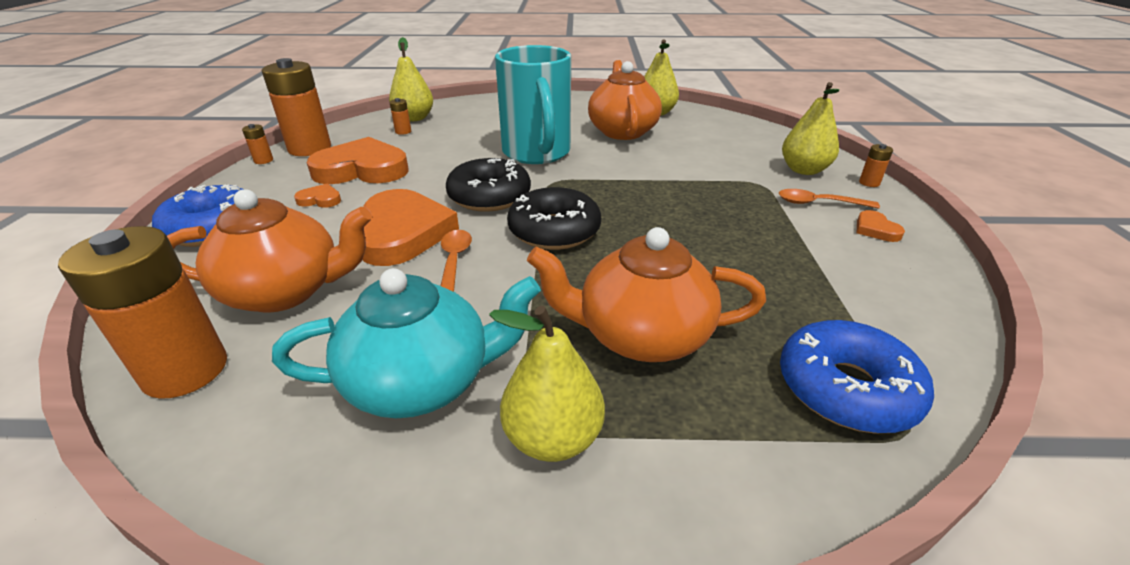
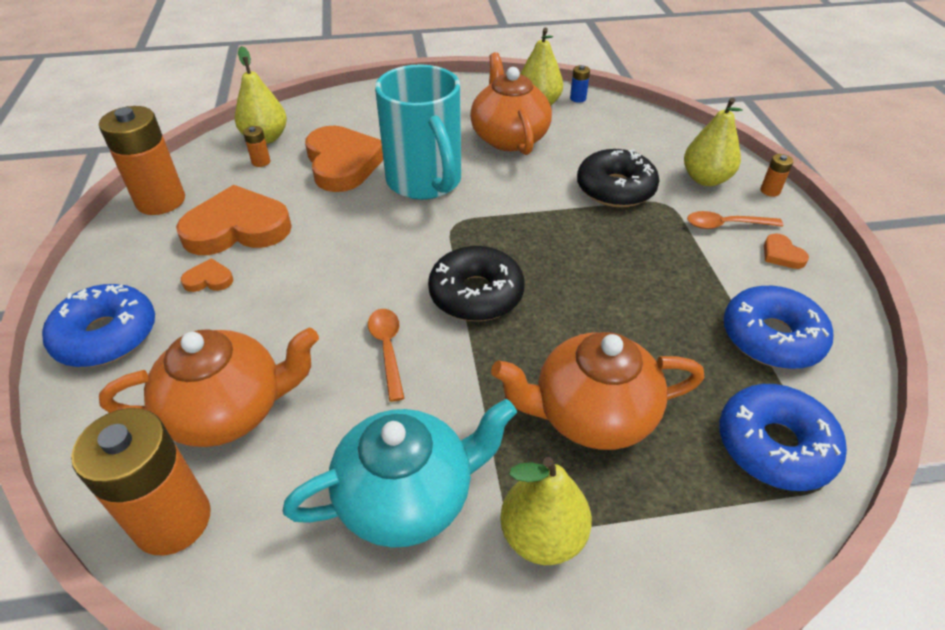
camera: 10 degrees left, 10 degrees up
orange battery [242,124,273,164] -> none
orange heart [362,189,459,266] -> orange heart moved to [305,126,383,192]
black donut [446,158,531,212] -> black donut moved to [577,149,659,207]
none -> blue battery [570,65,590,103]
none -> blue donut [723,286,833,369]

